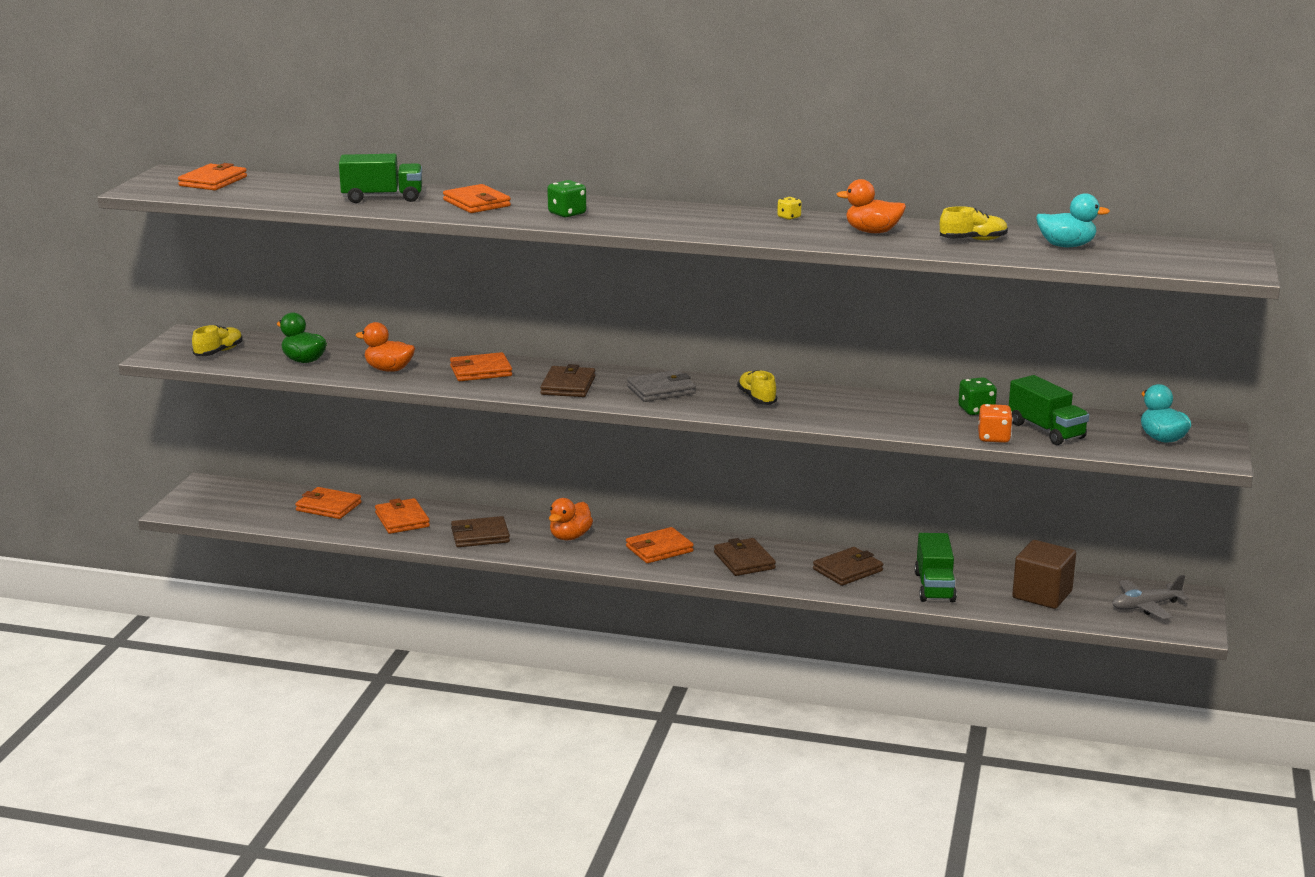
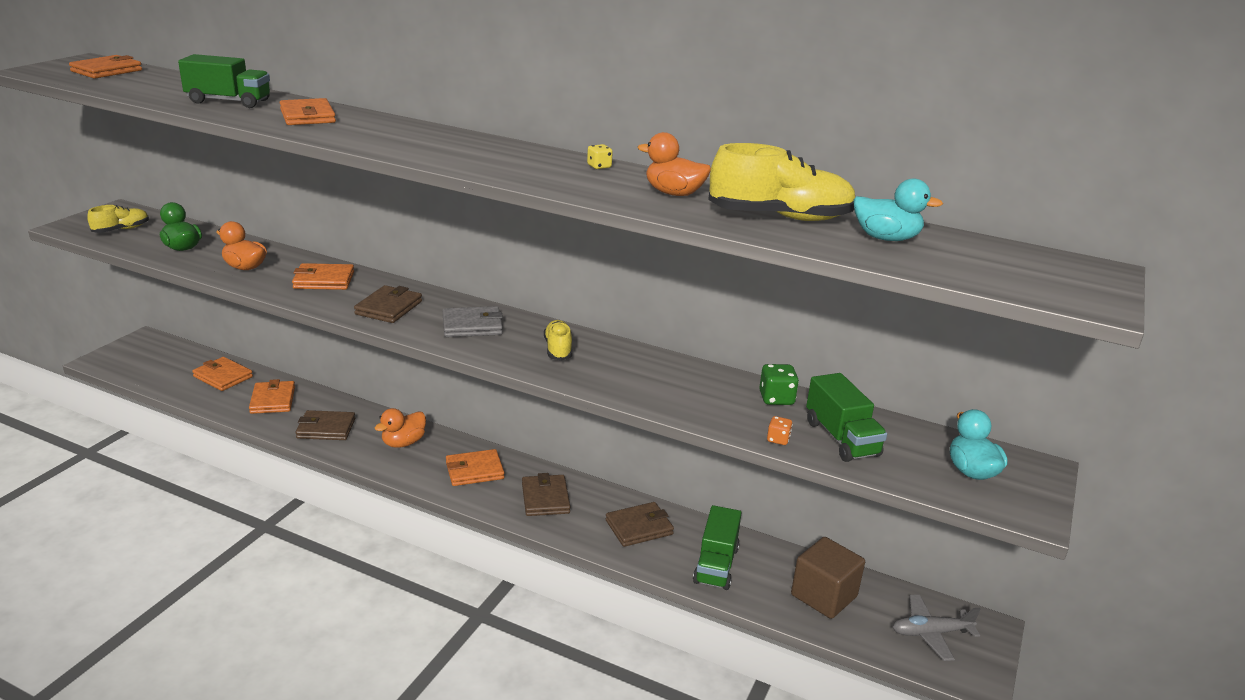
camera: 10 degrees right, 5 degrees up
green dice [547,180,586,218] -> none
yellow shoe [940,206,1008,240] -> yellow shoe [708,143,855,221], size x1.78
orange dice [978,404,1013,443] -> orange dice [767,416,793,445], size x0.61

